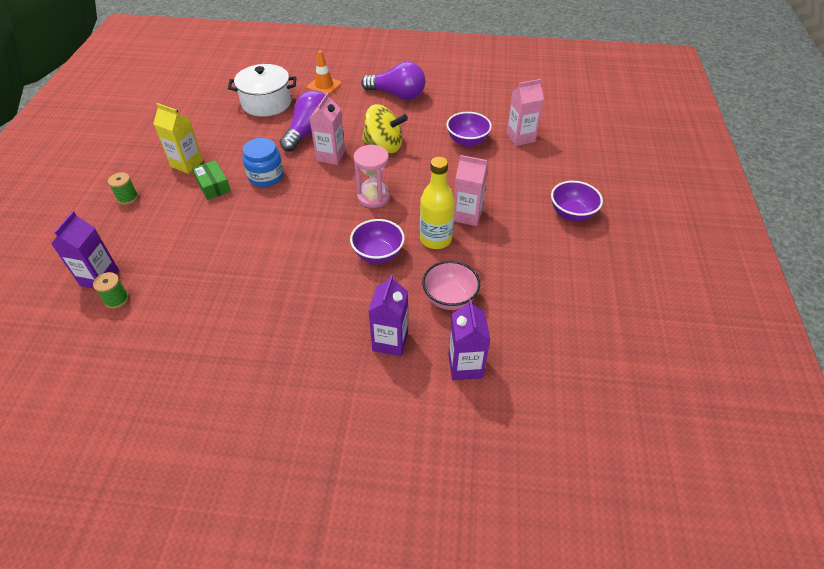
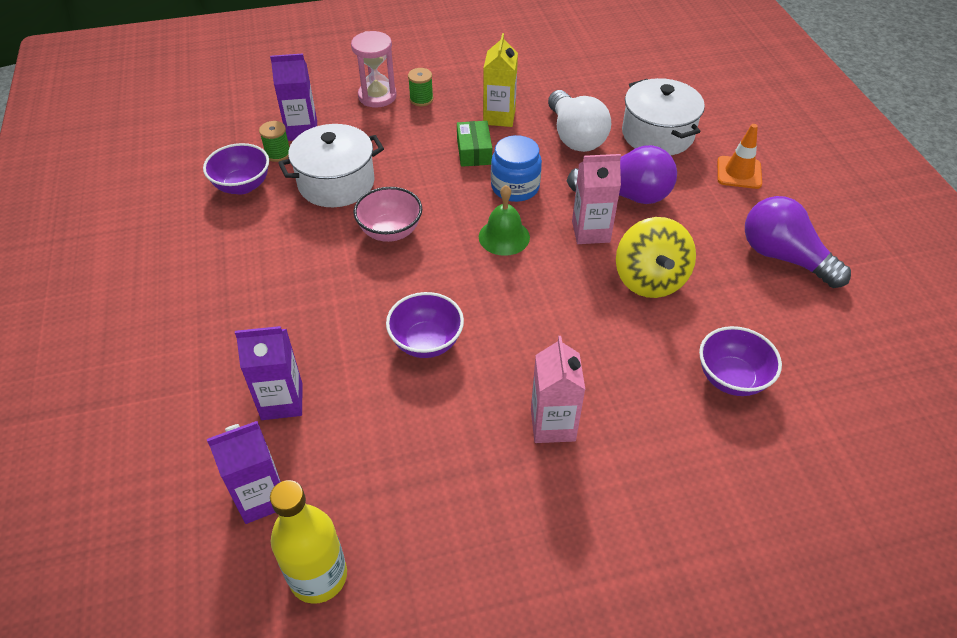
camera: 70 degrees right, 0 degrees up
green box [192,160,231,200] -> green box turned 45 degrees counterclockwise [457,121,492,167]
pink hourglass [354,145,390,208] -> pink hourglass moved to [351,31,397,107]
purple light bulb [361,62,425,100] -> purple light bulb turned 135 degrees clockwise [745,196,851,288]
yellow bottle [420,157,455,249] -> yellow bottle moved to [270,480,347,604]
pink bowl [422,261,480,310] -> pink bowl moved to [354,187,422,242]
pink carton [506,79,544,146] -> none
purple bowl [551,181,603,221] -> purple bowl moved to [203,143,269,194]
none -> white pot [278,124,384,207]
none -> green bell [479,185,530,256]
none -> white light bulb [548,90,611,152]

